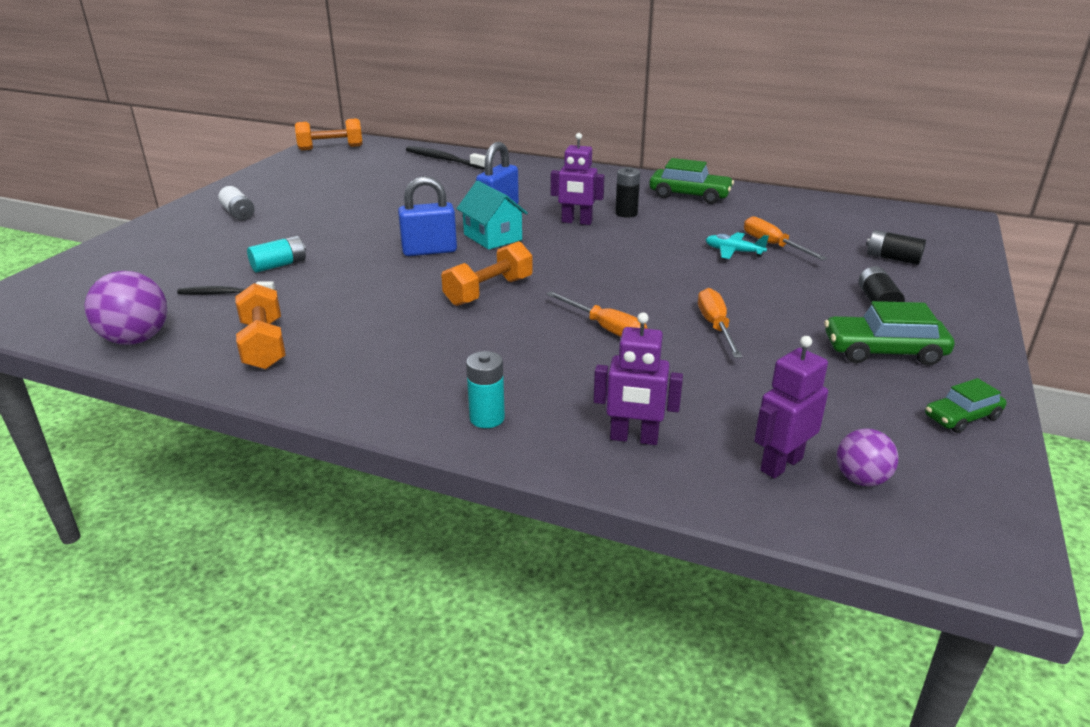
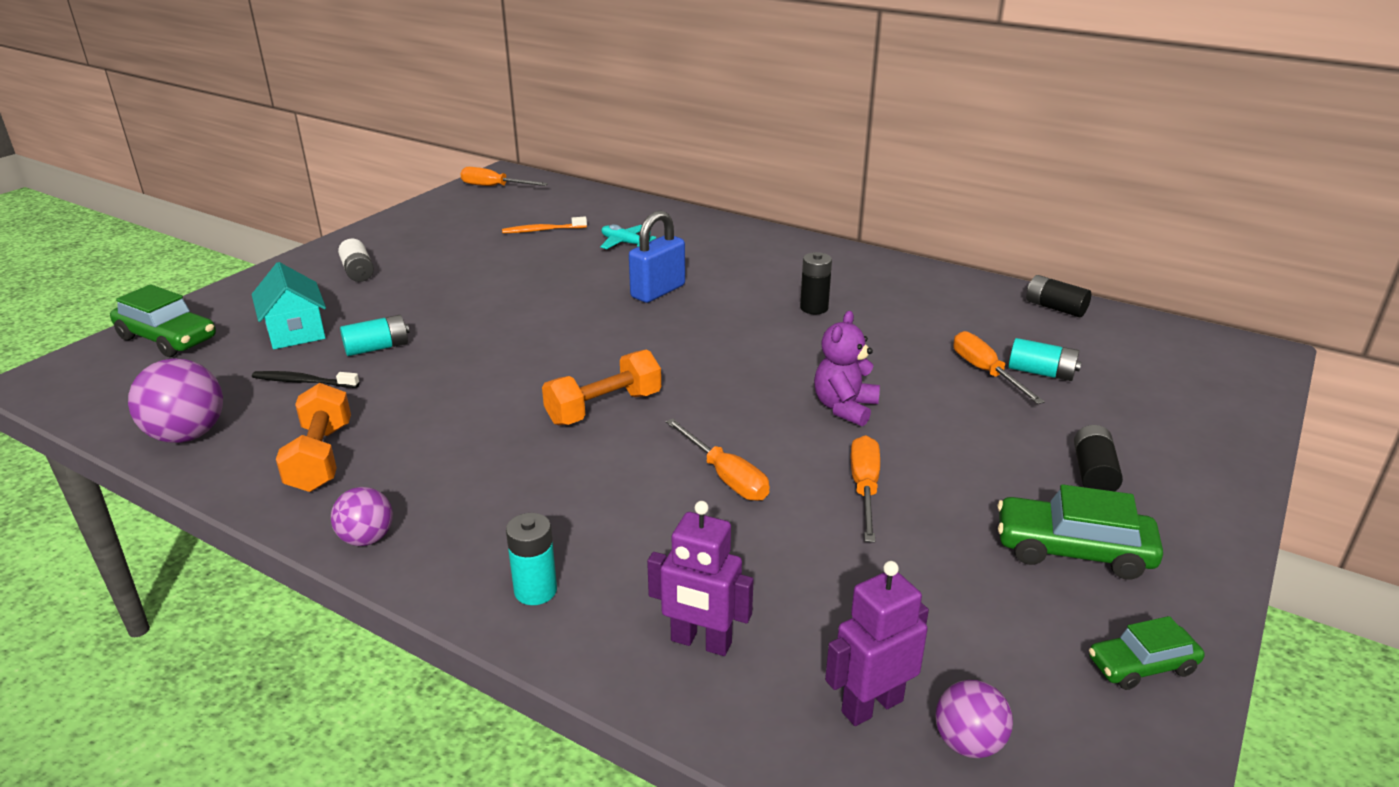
camera: 10 degrees right, 0 degrees up
orange dumbbell [295,118,362,150] -> orange screwdriver [460,167,548,186]
blue padlock [398,176,457,256] -> none
black toothbrush [406,146,485,170] -> none
turquoise house [457,181,528,250] -> turquoise house moved to [251,262,326,349]
purple robot [551,133,605,225] -> none
green car [649,158,734,204] -> green car moved to [110,284,216,357]
turquoise plane [705,232,769,259] -> turquoise plane moved to [600,224,656,249]
black battery [866,230,926,265] -> black battery moved to [1026,275,1091,317]
none -> purple ball [331,487,393,546]
none -> orange toothbrush [502,217,587,233]
none -> purple teddy bear [814,311,880,427]
none -> turquoise battery [1009,338,1081,381]

